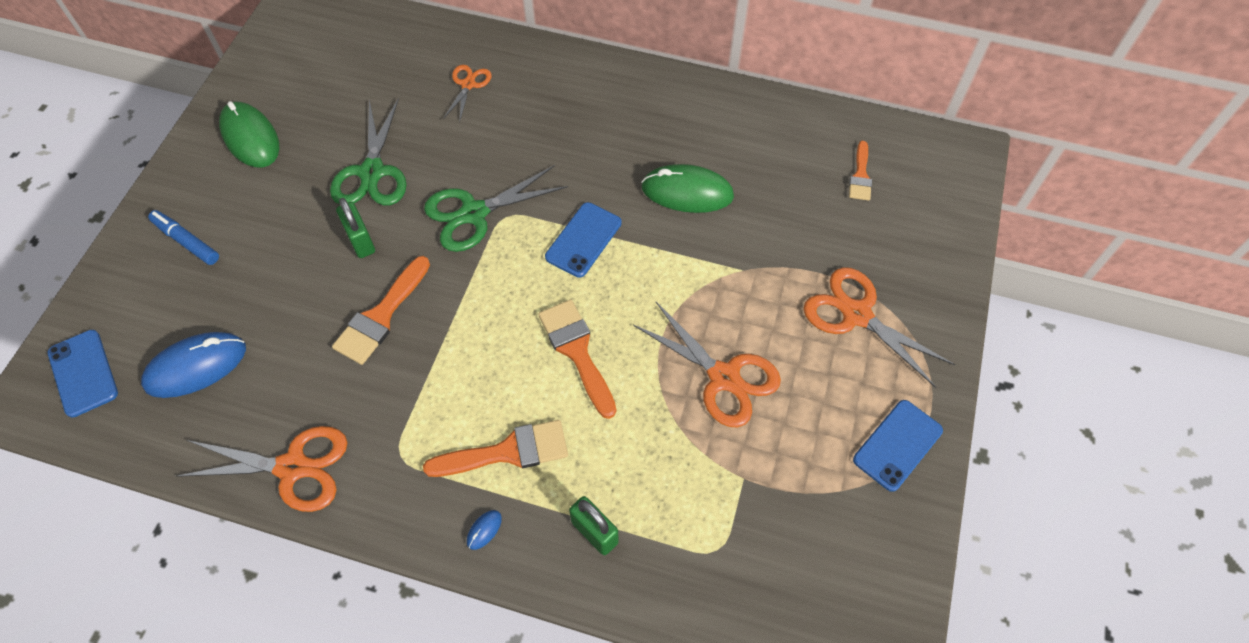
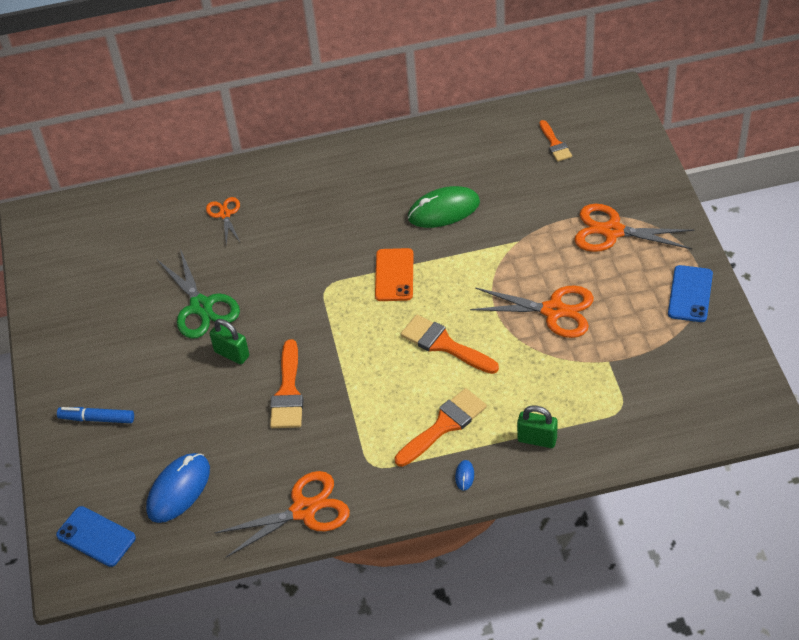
camera: 25 degrees left, 10 degrees down
green mouse [219,101,279,168] -> none
green scissors [424,165,568,252] -> none
blue phone [545,202,621,278] -> orange phone [375,248,414,301]

